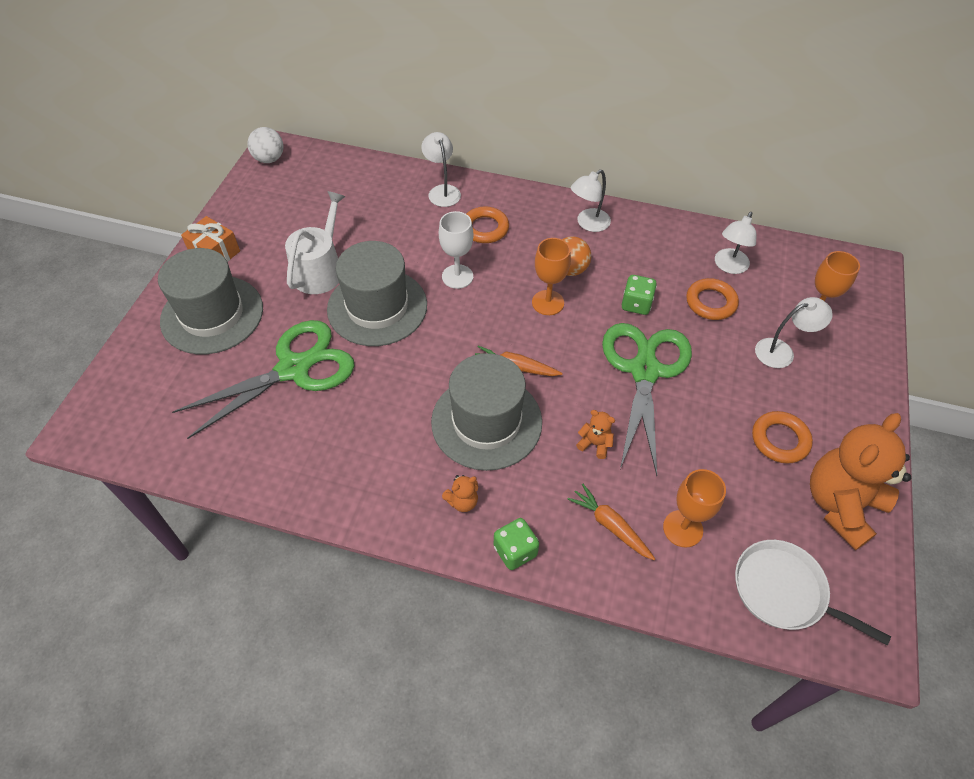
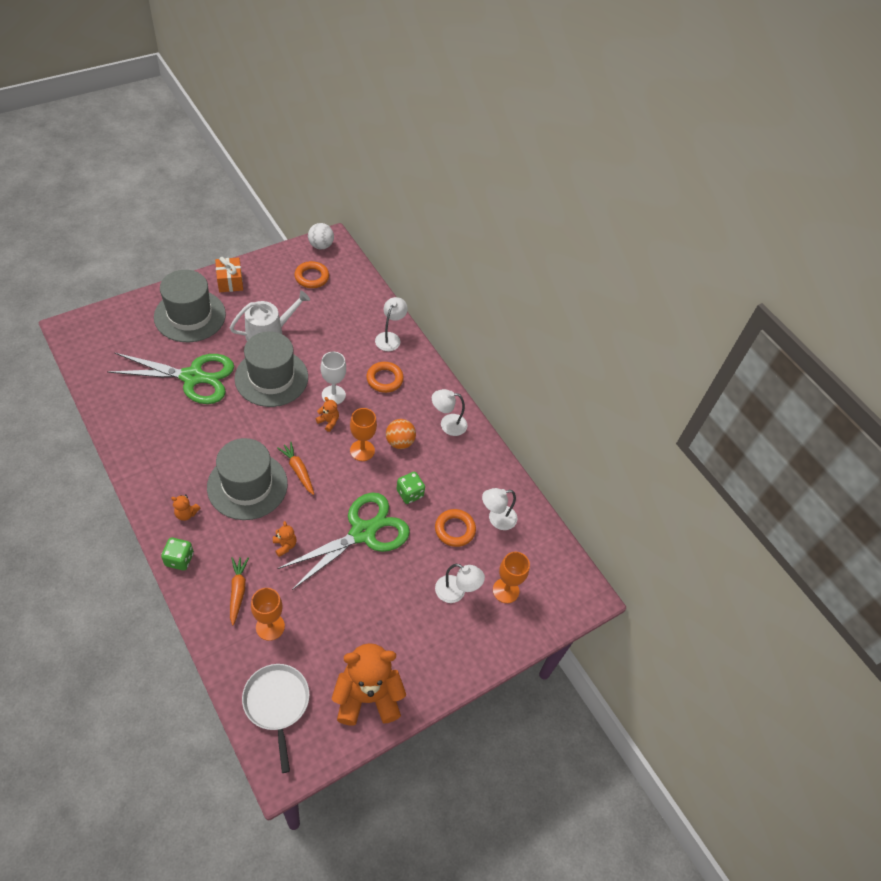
camera: 35 degrees right, 0 degrees up
orange ring [752,411,813,463] -> orange ring moved to [295,261,329,288]
none -> orange teddy bear [315,397,339,432]

